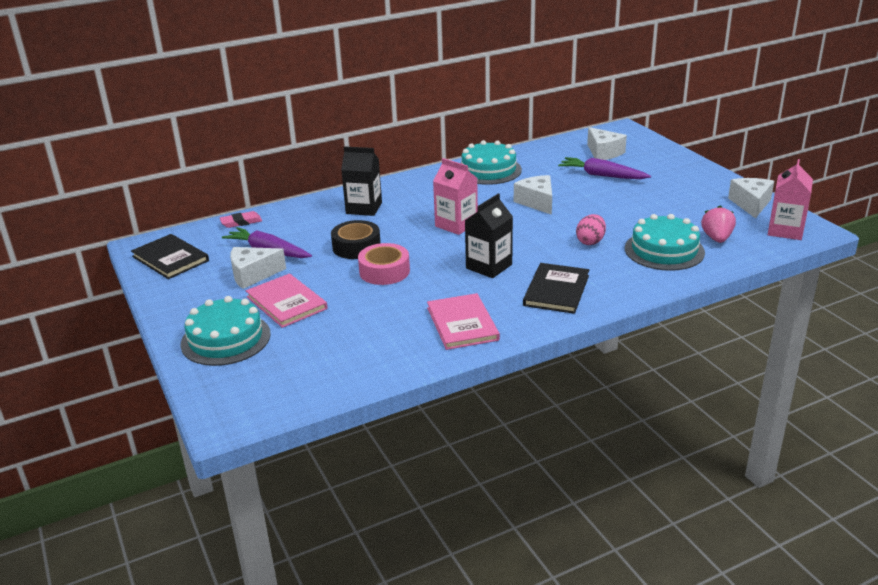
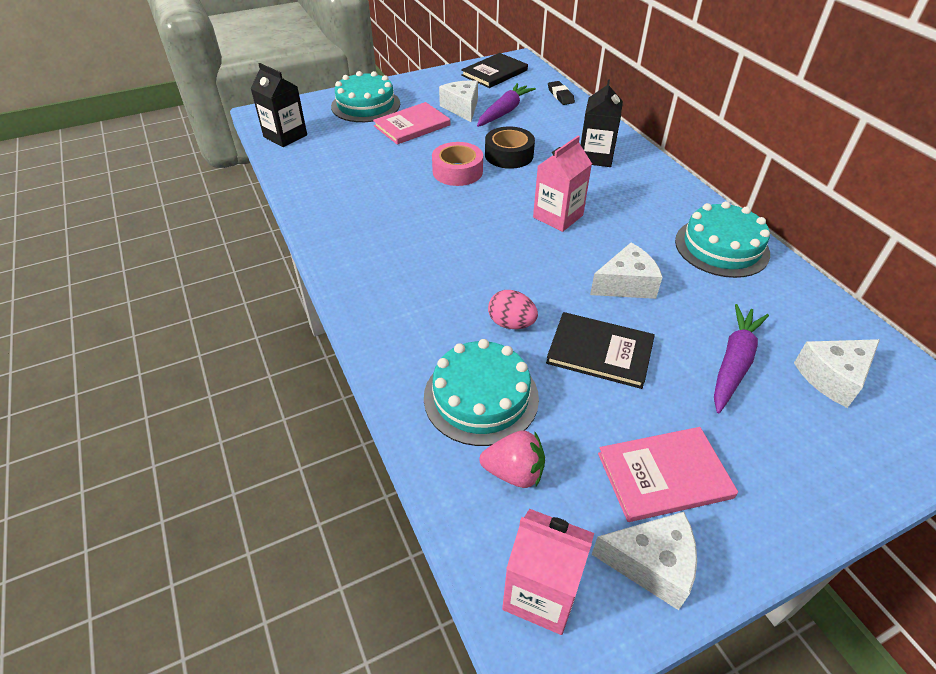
camera: 90 degrees right, 15 degrees up
pink eraser [220,211,262,228] -> black eraser [548,81,575,105]
pink book [427,293,500,350] -> pink book moved to [598,427,738,522]
black carton [465,194,513,278] -> black carton moved to [250,63,307,147]
black book [523,263,589,314] -> black book moved to [546,312,655,389]

